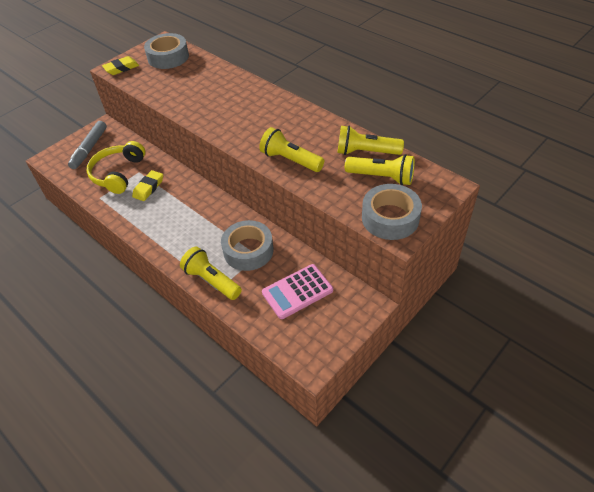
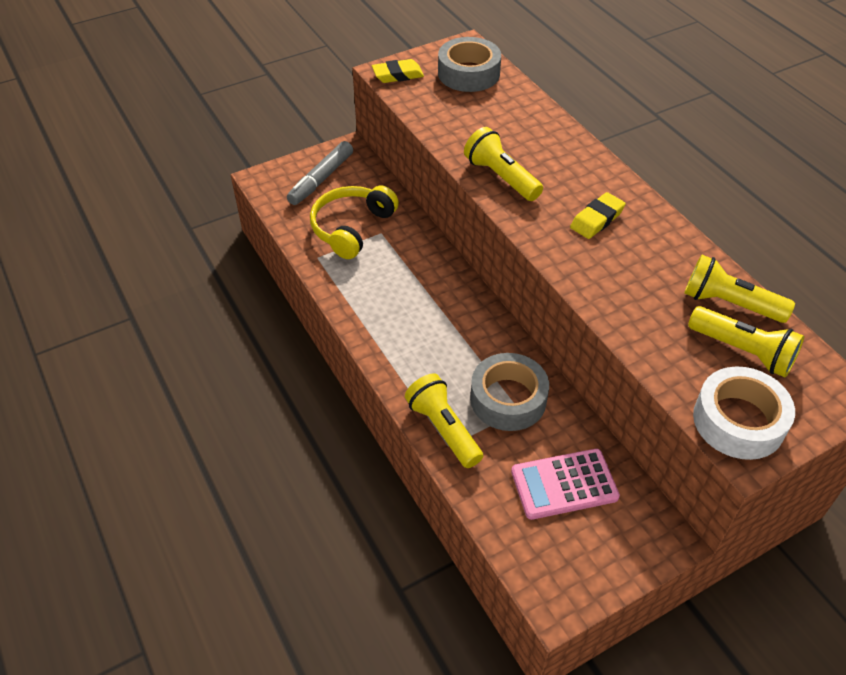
camera: 15 degrees right, 0 degrees up
yellow eraser [132,170,163,201] -> yellow eraser moved to [570,192,626,239]
yellow flashlight [259,127,324,172] -> yellow flashlight moved to [464,127,543,201]
grey tape [362,184,422,240] -> white tape [693,366,795,460]

